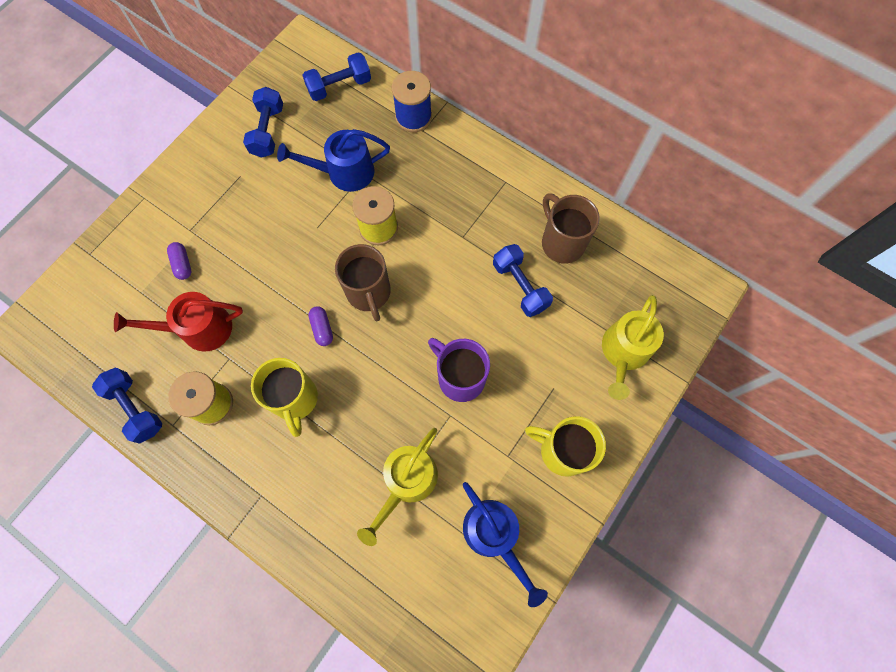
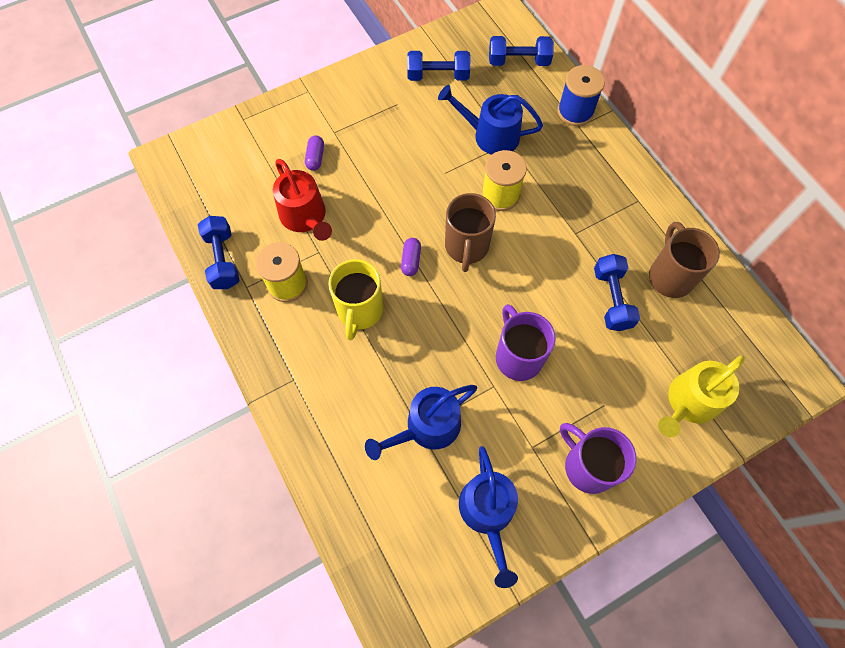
camera: 25 degrees right, 5 degrees down
red watering can [114,292,243,352] -> red watering can turned 135 degrees counterclockwise [273,159,332,241]
blue dumbbell [243,87,283,158] -> blue dumbbell turned 60 degrees clockwise [407,51,470,81]
yellow watering can [357,428,438,546] -> blue watering can [365,385,477,460]
yellow mug [525,416,606,476] -> purple mug [560,423,637,494]

